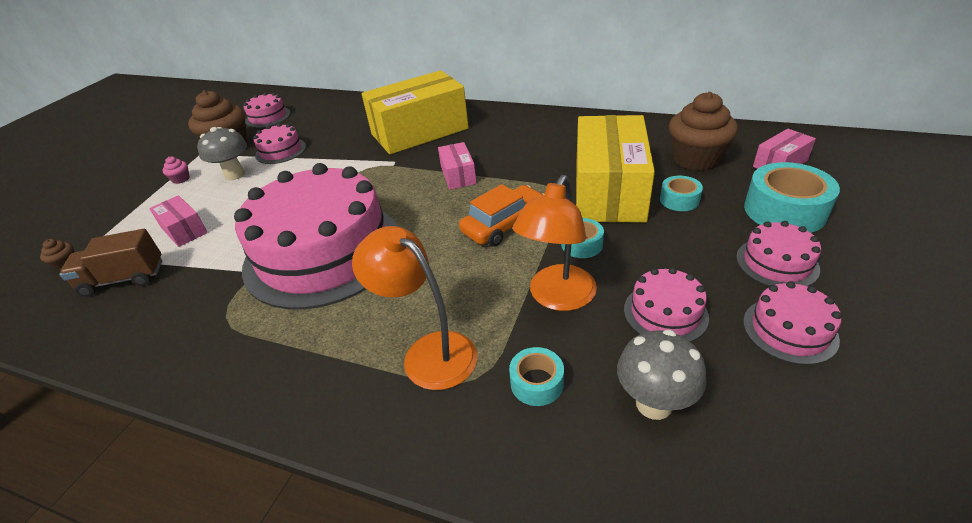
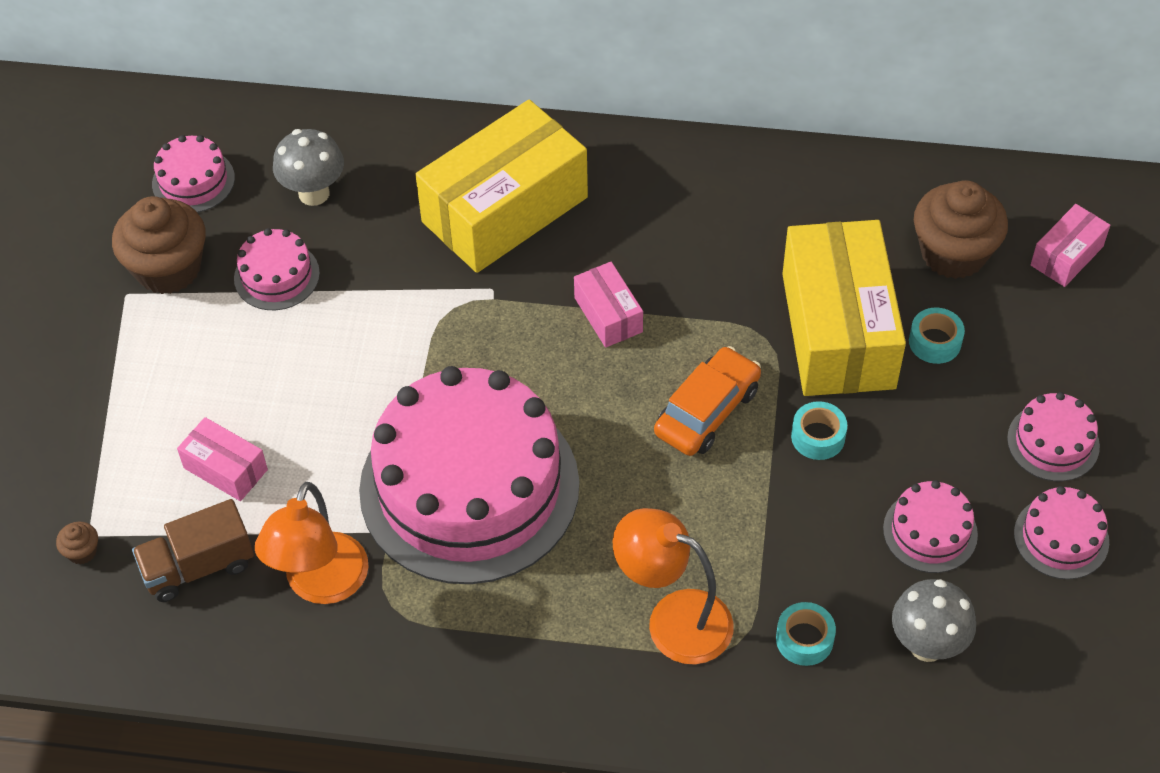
camera: 15 degrees left, 15 degrees up
pink cupcake [162,156,190,184] -> none
grey mushroom [197,127,247,180] -> grey mushroom moved to [273,129,344,206]
orange lamp [513,175,597,311] -> orange lamp moved to [255,482,369,604]
turquoise tape [744,162,840,233] -> none

